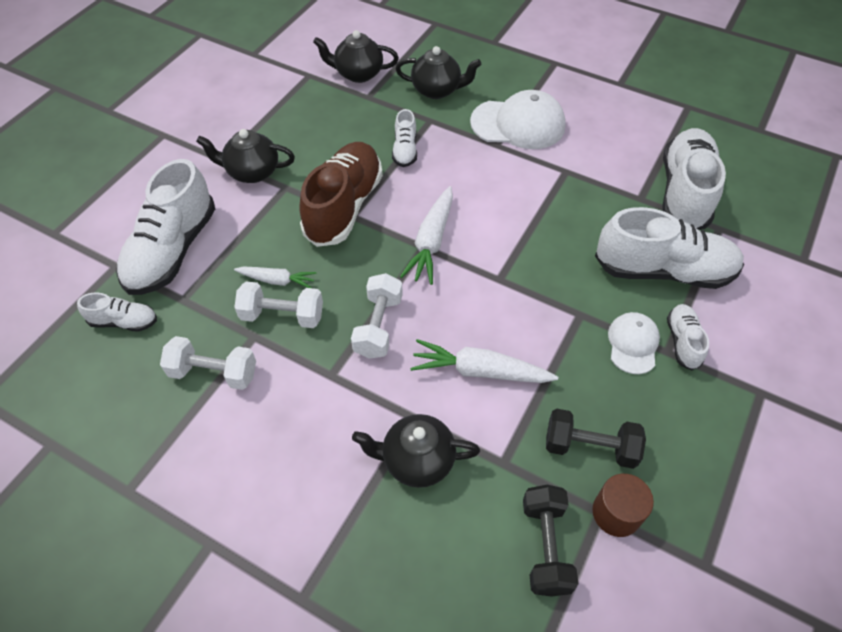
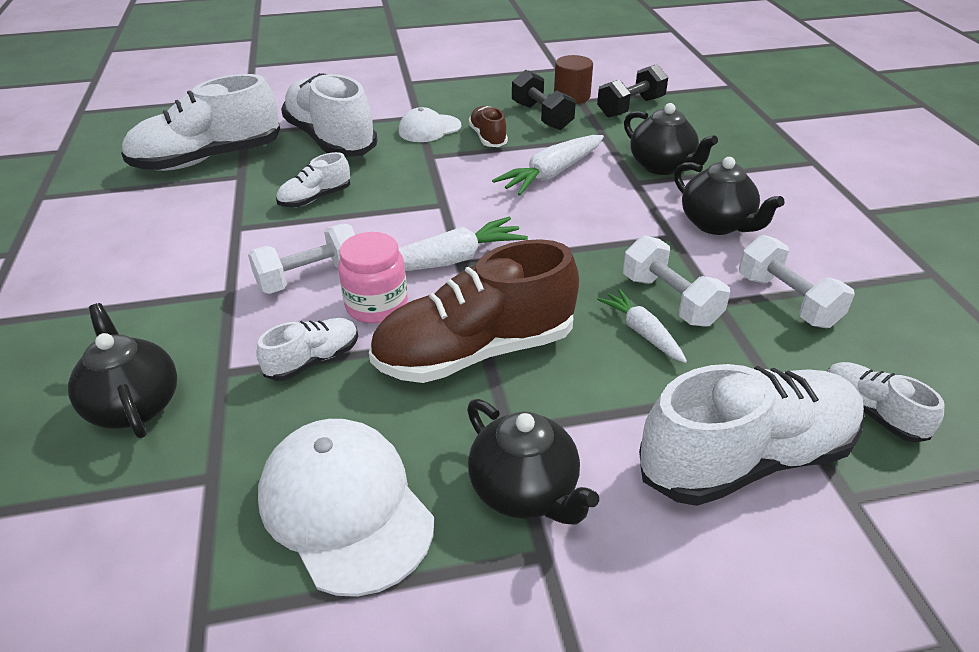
camera: 130 degrees left, 15 degrees down
black teapot [313,30,399,83] -> black teapot moved to [674,157,785,235]
white dumbbell [351,273,403,359] -> white dumbbell moved to [248,224,355,294]
white carrot [410,339,558,383] -> white carrot turned 75 degrees clockwise [492,135,604,196]
white cap [470,90,566,149] -> white cap moved to [258,419,434,597]
white shoe [667,304,709,370] -> white shoe moved to [276,152,350,207]
none -> pink jar [338,232,408,324]
none -> brown shoe [468,106,508,147]

